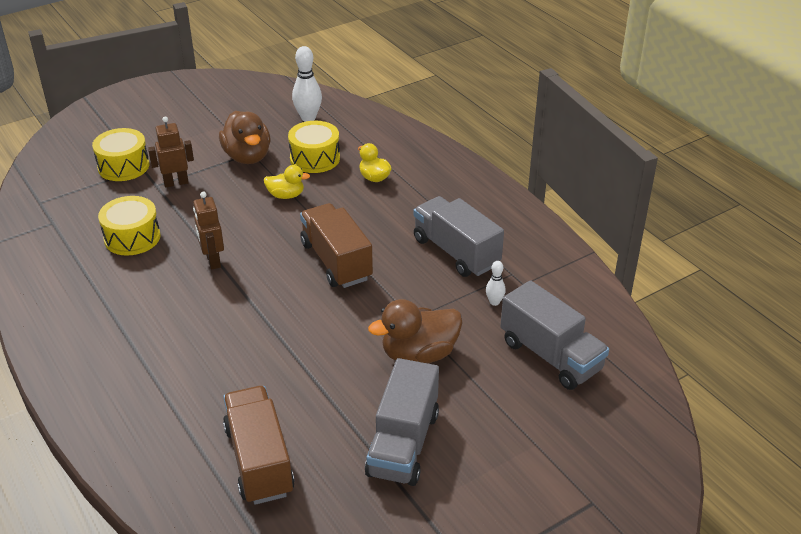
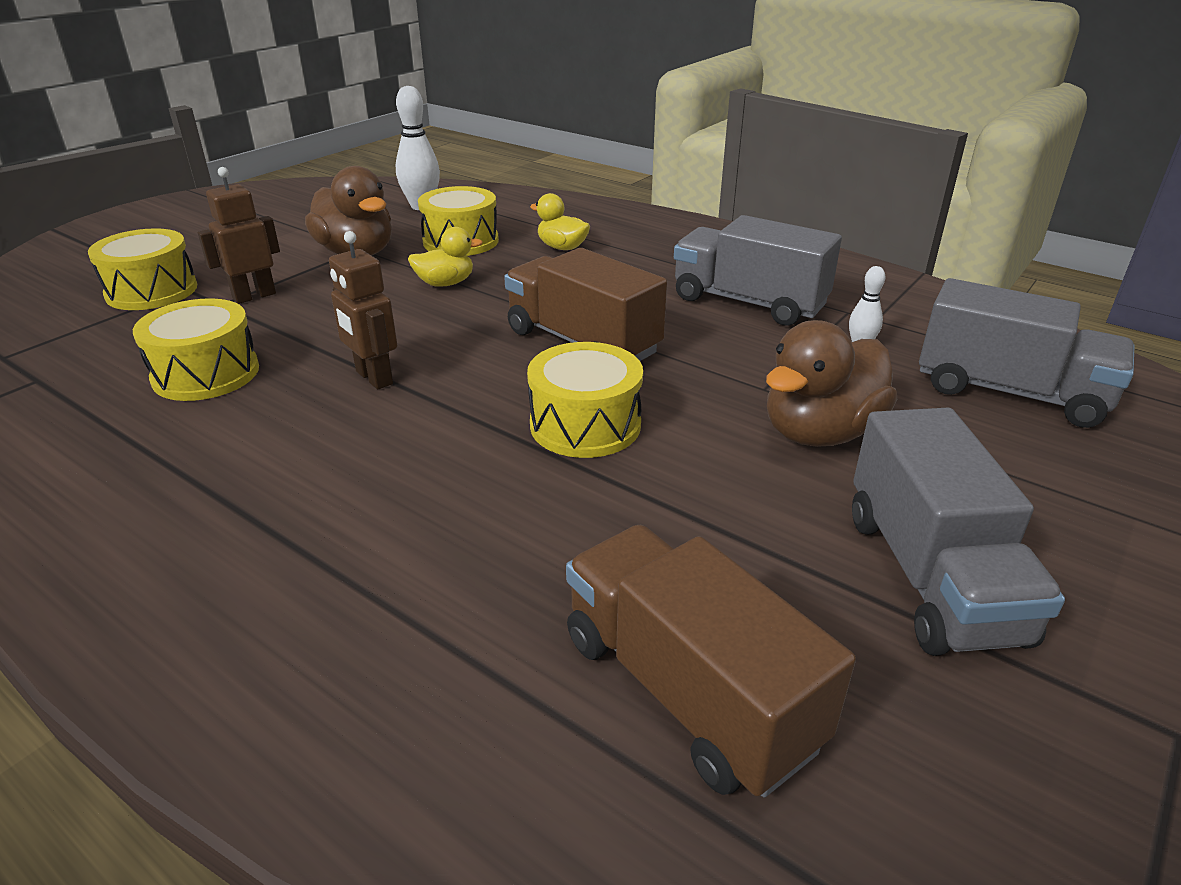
camera: 20 degrees left, 5 degrees down
none -> yellow drum [527,342,643,458]

